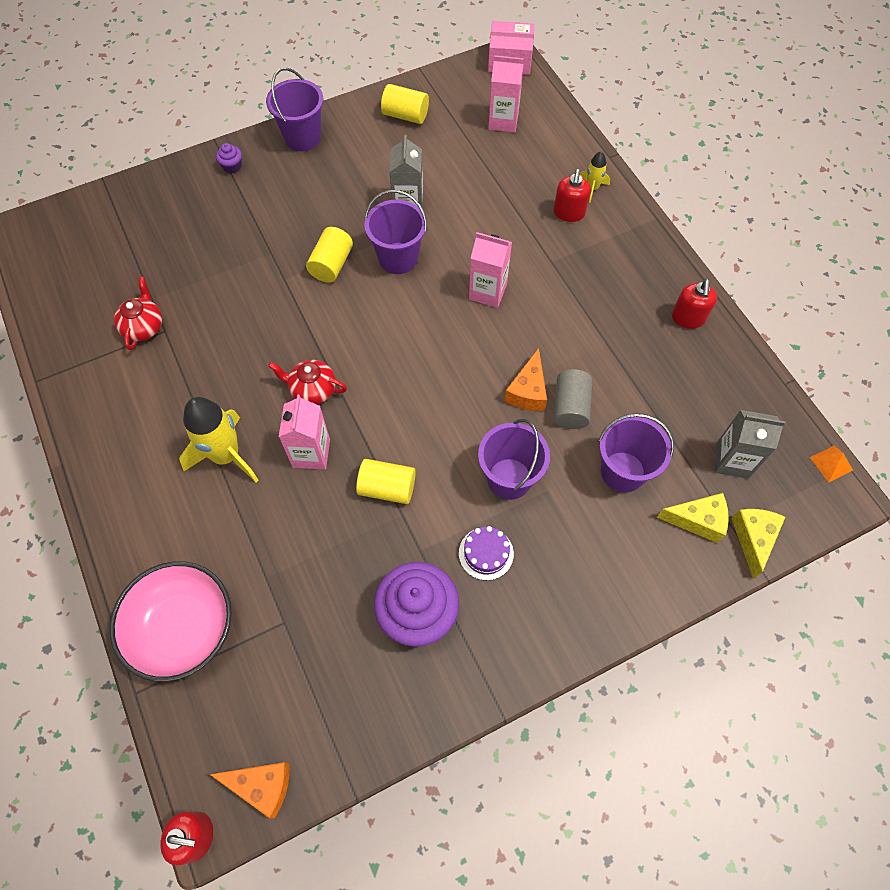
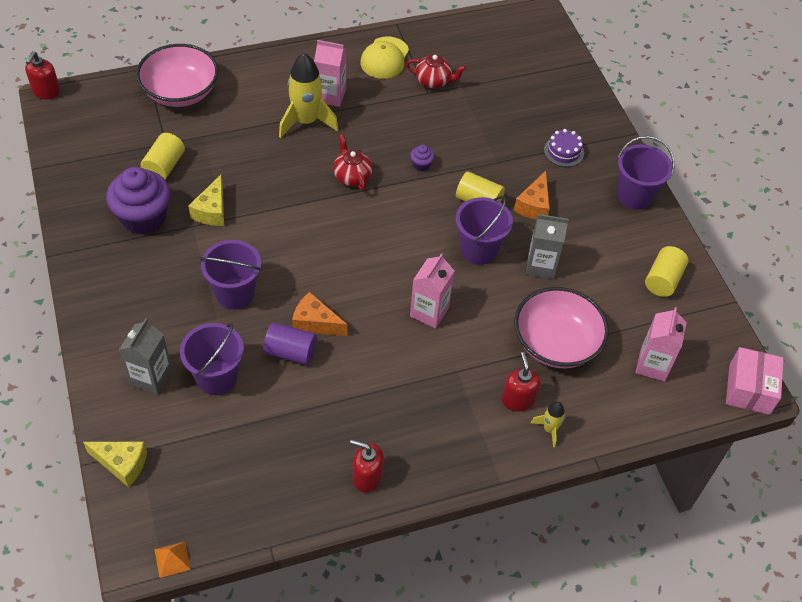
camera: 95 degrees right, 10 degrees down
orange cheese [209,762,290,818] -> orange cheese moved to [514,171,550,220]
purple cupcake [216,143,242,173] -> purple cupcake moved to [410,145,435,171]
red teapot [268,360,347,404] -> red teapot turned 45 degrees counterclockwise [333,134,373,191]
pink carton [279,395,330,470] -> pink carton moved to [314,40,346,107]
yellow cylinder [356,459,416,504] -> yellow cylinder moved to [140,133,185,179]
purple cake [459,526,514,580] -> purple cake moved to [544,129,584,167]
red soap dispenser [554,169,591,222] -> red soap dispenser turned 60 degrees clockwise [501,352,541,412]
grey cylinder [554,369,592,429] -> purple cylinder [263,322,317,365]
yellow cheese [657,493,729,543] -> yellow cheese moved to [188,175,224,226]
grey carton [715,410,786,479] -> grey carton moved to [119,318,172,395]
none -> yellow cap [360,37,409,79]
none -> pink bowl [514,287,609,368]

